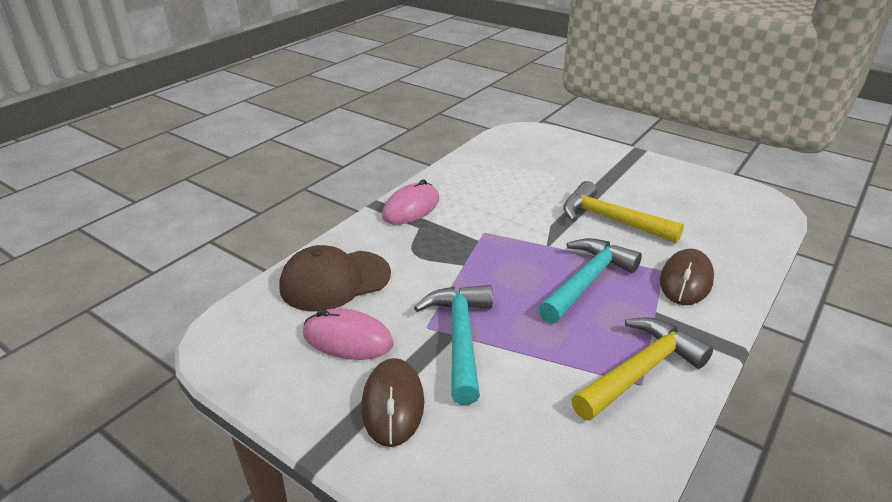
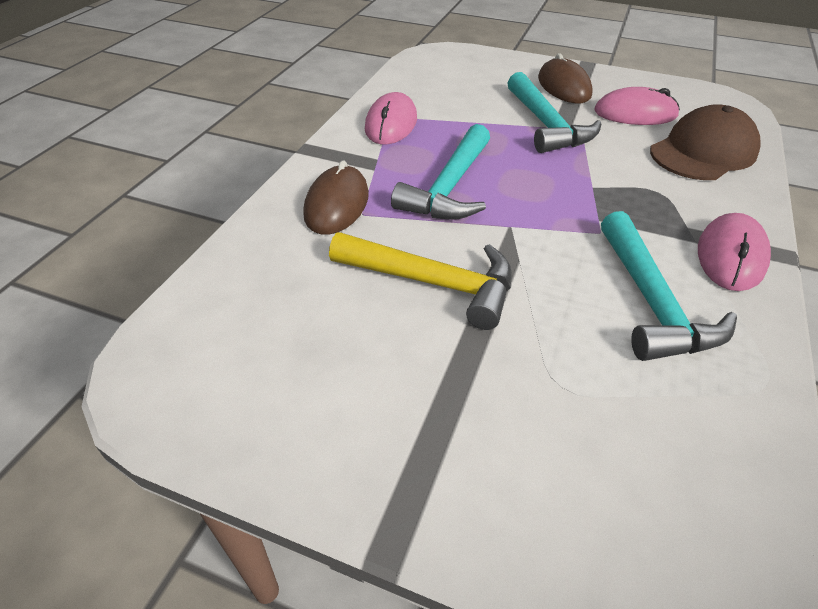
camera: 165 degrees right, 10 degrees up
yellow hammer [571,317,713,420] -> pink mouse [365,92,417,144]
none -> turquoise hammer [601,211,737,361]

